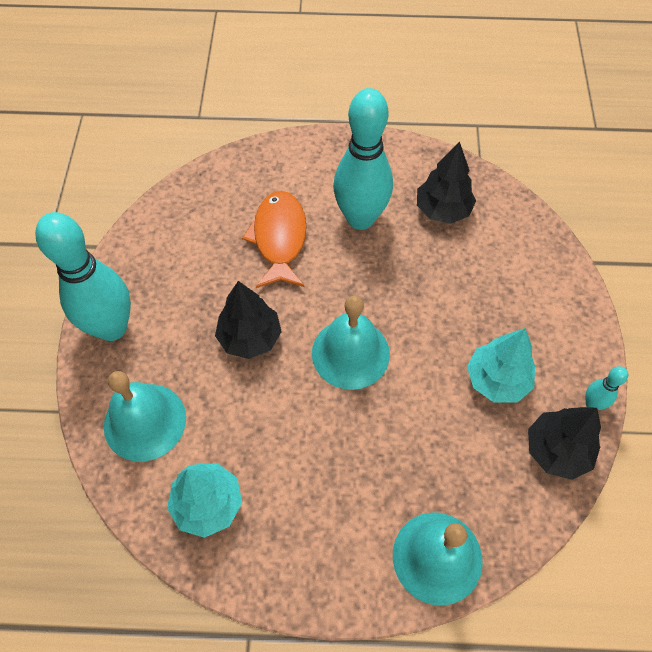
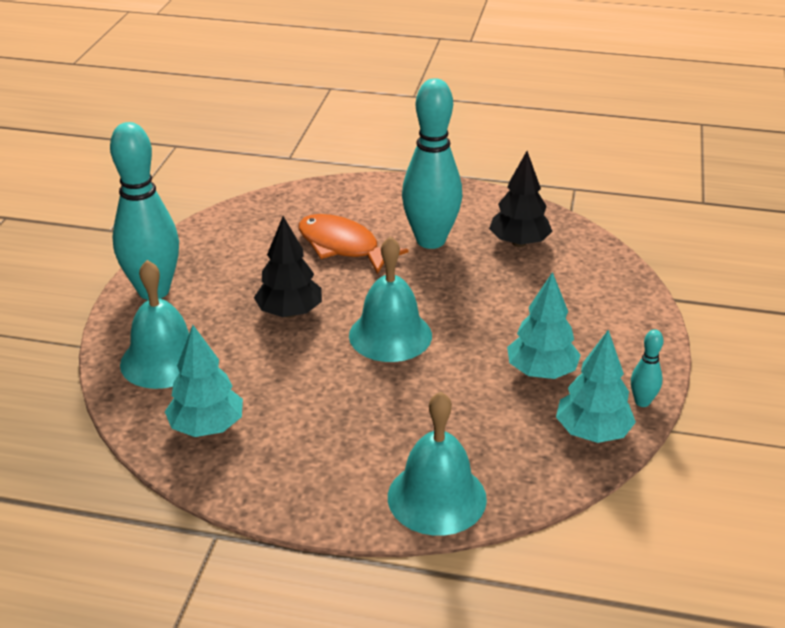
camera: 10 degrees right, 25 degrees down
orange fish [242,191,307,288] -> orange fish turned 60 degrees counterclockwise [298,214,408,274]
black tree [528,407,601,480] -> turquoise tree [556,330,636,443]

